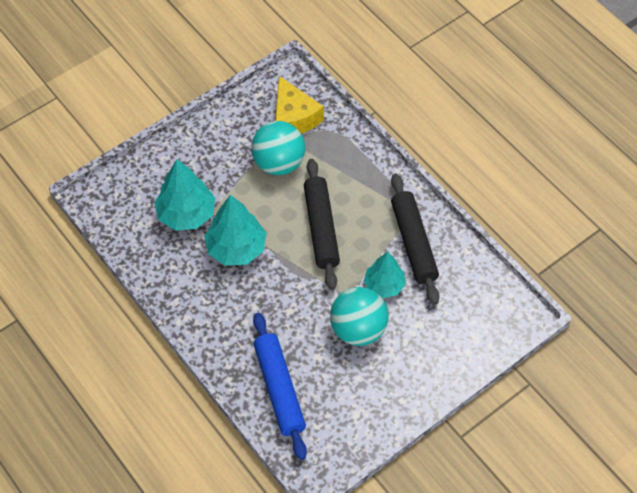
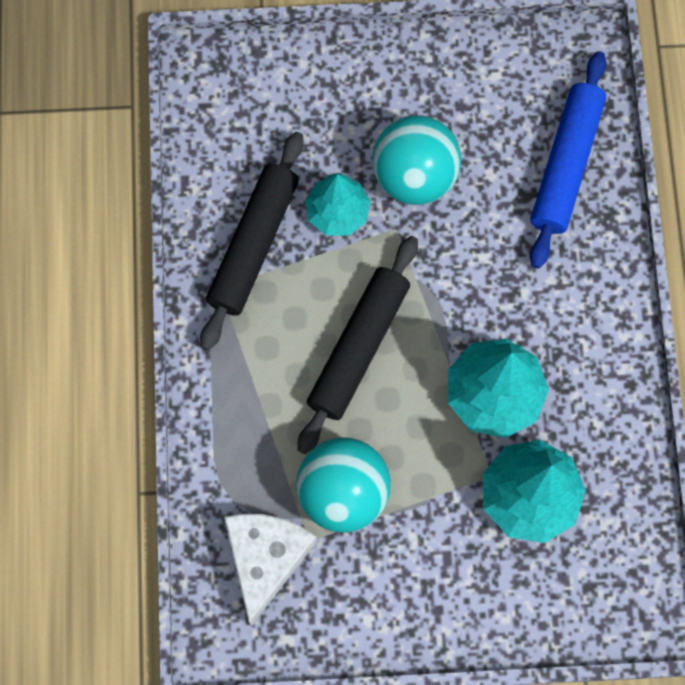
camera: 145 degrees left, 15 degrees up
yellow cheese [275,76,324,133] -> white cheese [224,514,317,626]

